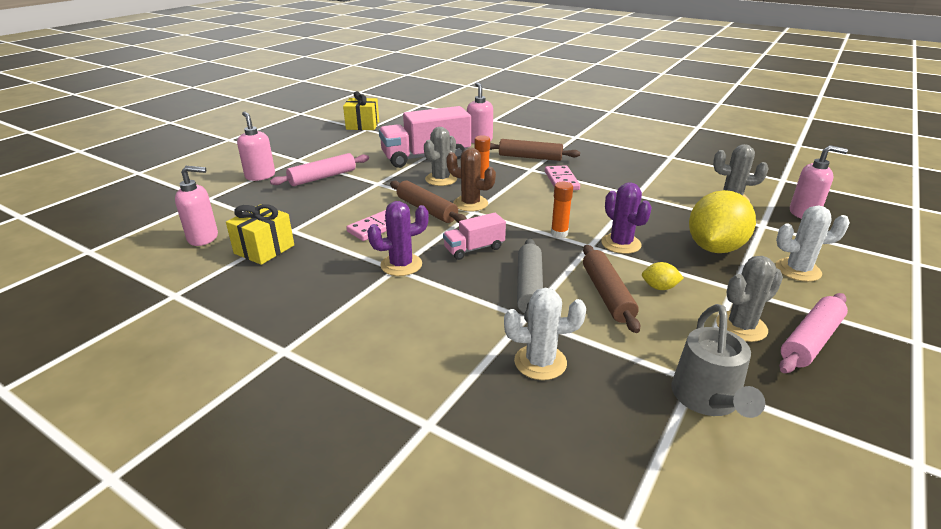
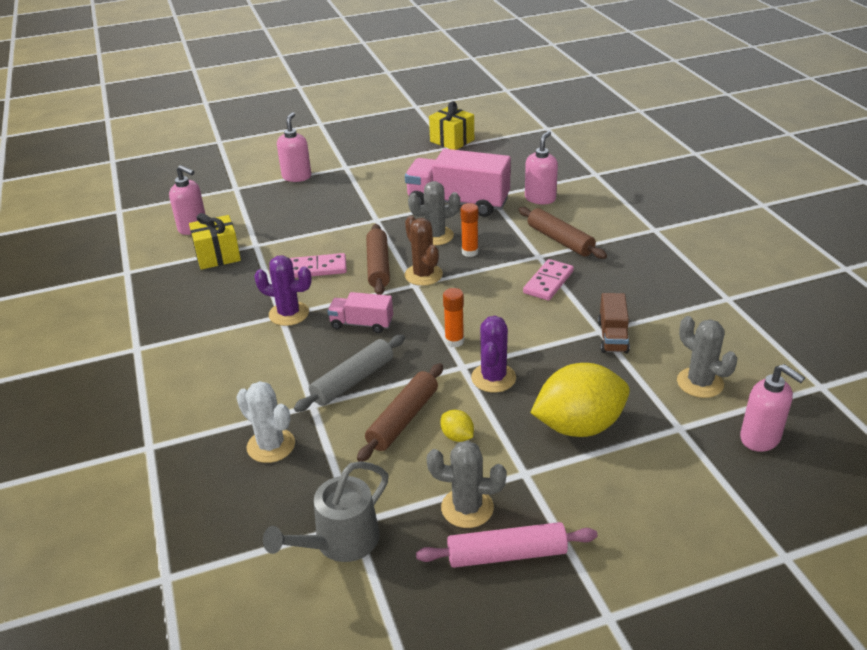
camera: 40 degrees right, 5 degrees up
pink rolling pin [270,153,369,186] -> none
white cactus [776,205,850,282] -> none
none -> brown truck [598,293,630,354]

